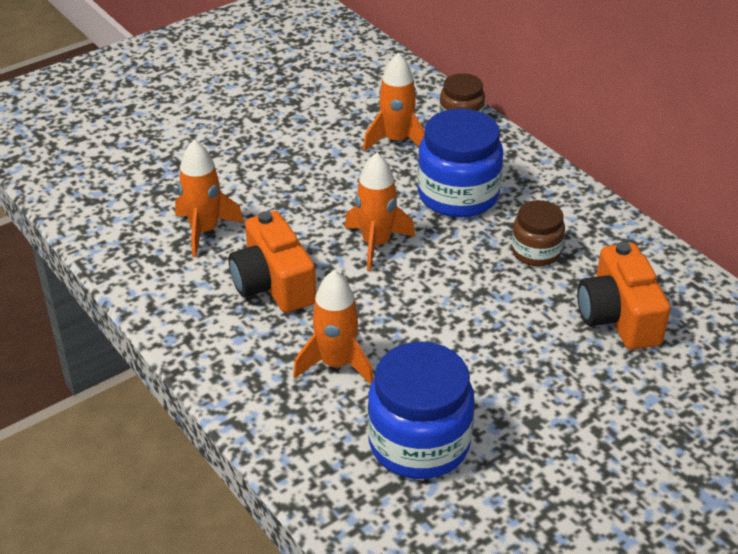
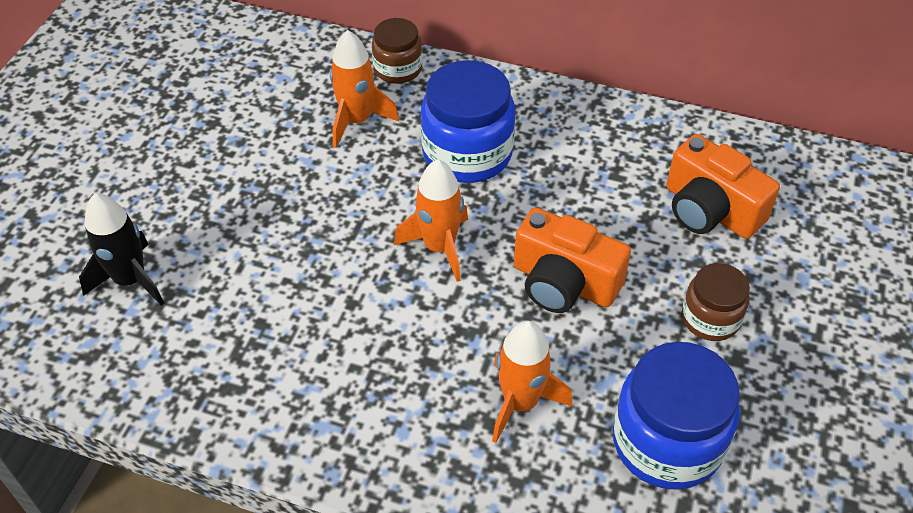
camera: 35 degrees left, 10 degrees up
orange rocket [175,140,244,257] -> none
orange camera [228,211,316,313] -> orange camera moved to [514,208,631,313]
brown jar [511,200,565,266] -> brown jar moved to [682,263,750,341]
none -> black rocket [79,193,164,306]

